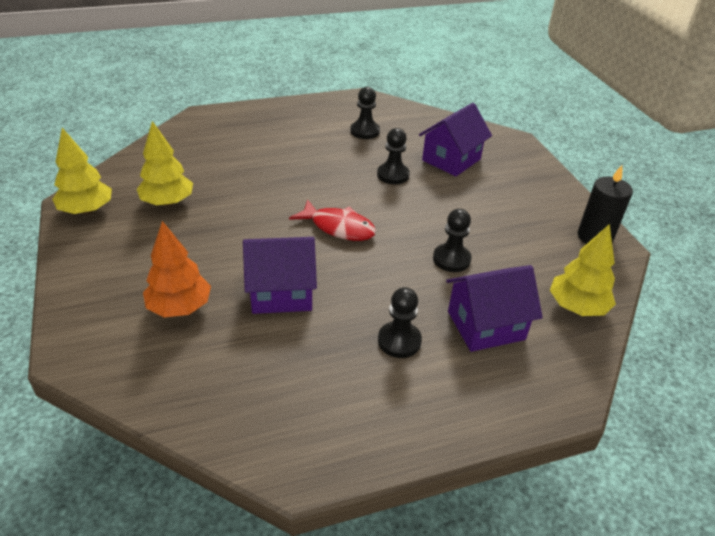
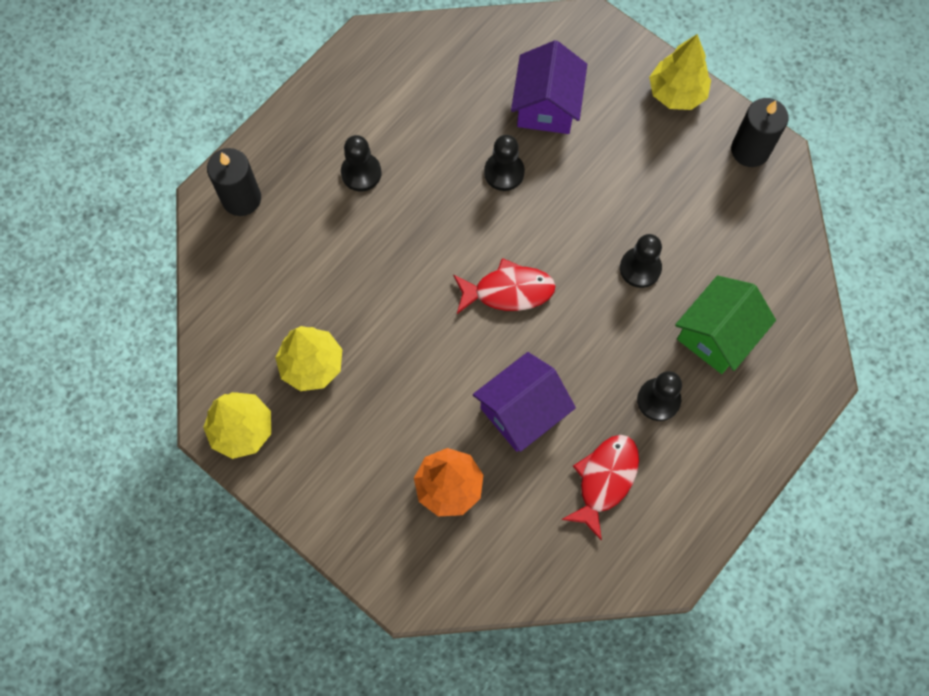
camera: 30 degrees left, 30 degrees up
black pawn [350,87,380,139] -> black pawn moved to [341,135,381,191]
purple house [446,265,543,352] -> green house [675,276,776,374]
yellow tree [550,224,616,316] -> yellow tree moved to [649,34,711,110]
none -> black candle [207,148,261,216]
none -> red fish [561,435,639,541]

